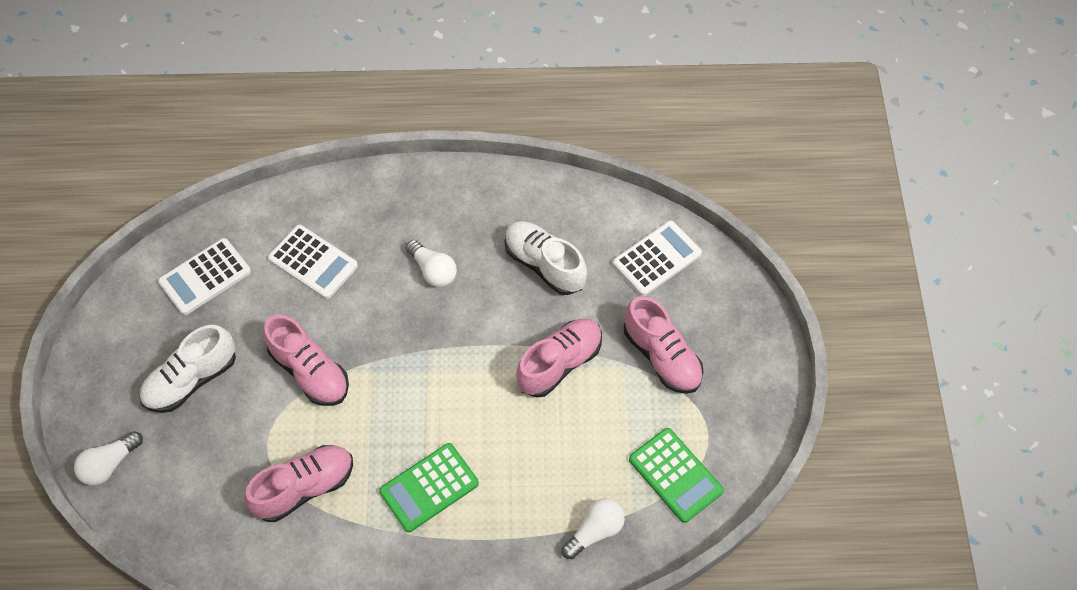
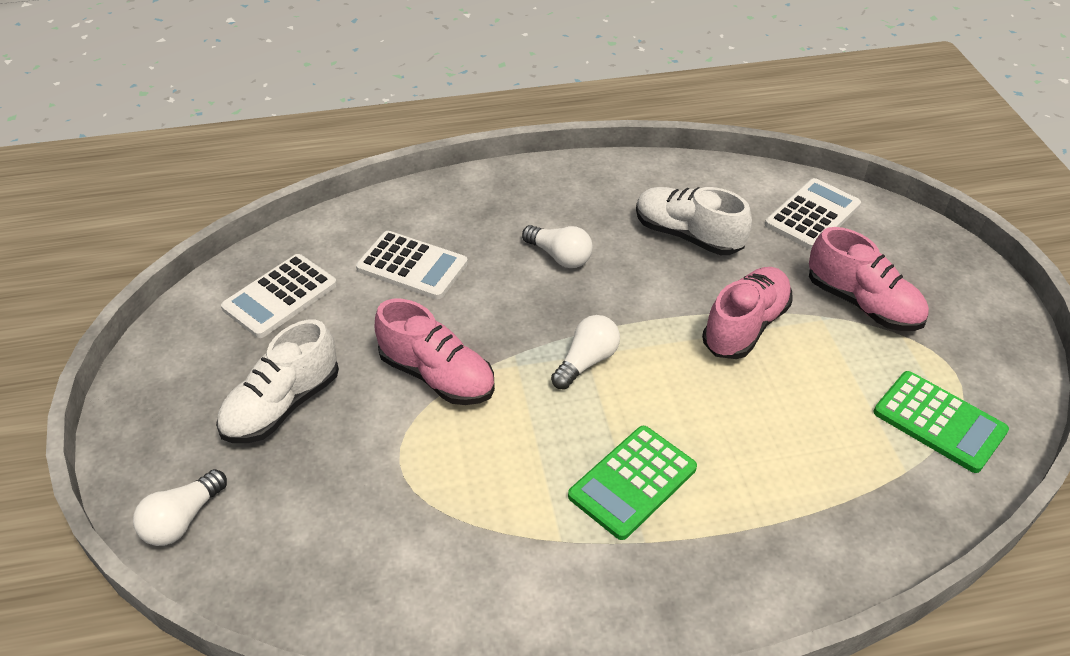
camera: 10 degrees left, 15 degrees down
pink shoe [244,445,353,522] -> none
white light bulb [562,498,625,559] -> white light bulb moved to [551,315,620,390]

